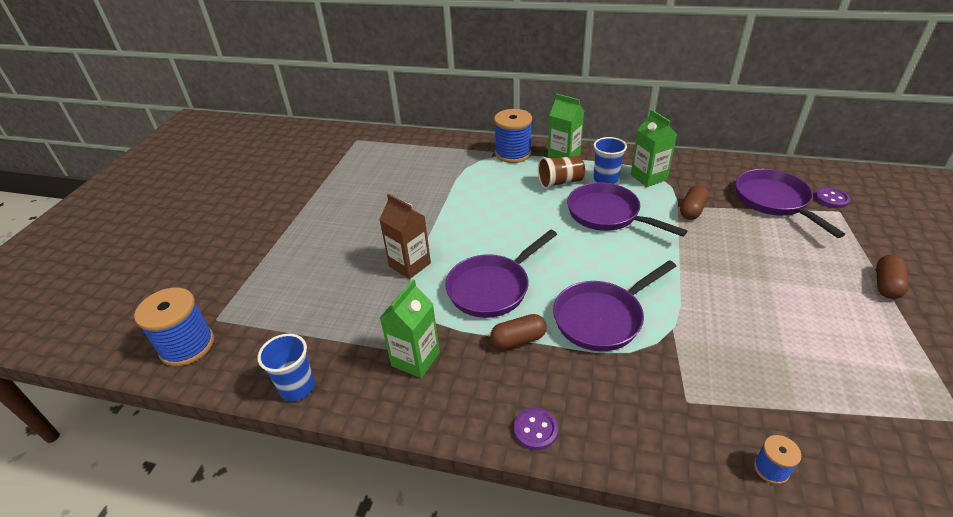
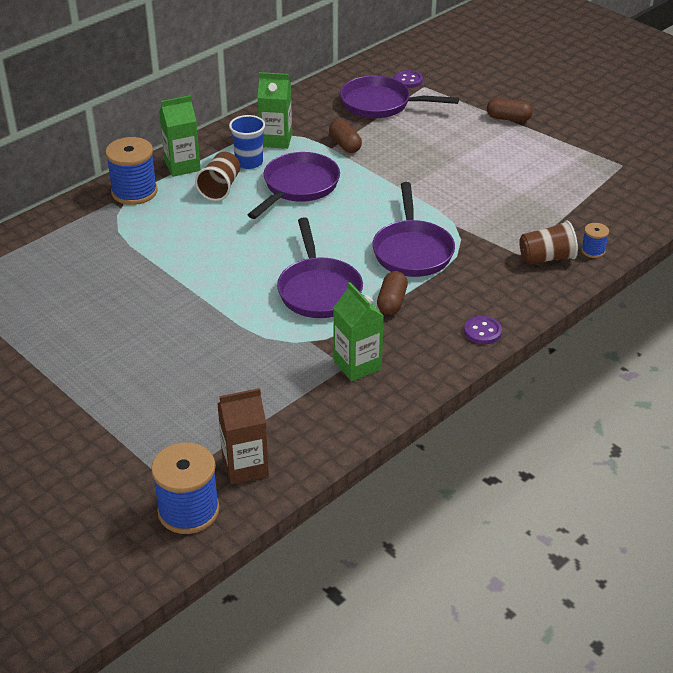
camera: 60 degrees left, 0 degrees up
blue cup [257,334,315,401] -> none
brown carton [379,194,431,279] -> brown carton moved to [217,388,269,484]
purple pan [567,182,687,237] -> purple pan turned 135 degrees clockwise [248,152,340,219]
brown capsule [876,255,909,299] -> brown capsule turned 45 degrees counterclockwise [487,98,533,122]
none -> brown cup [519,221,578,264]

